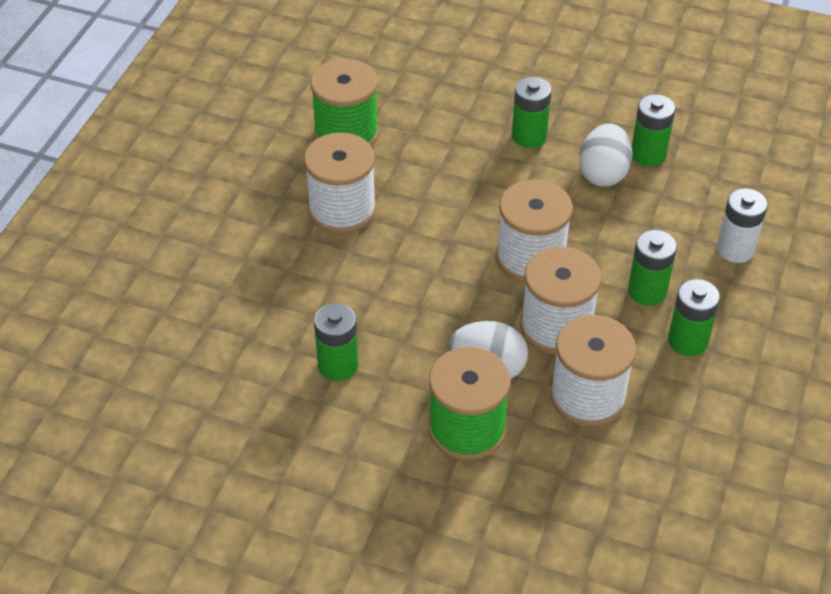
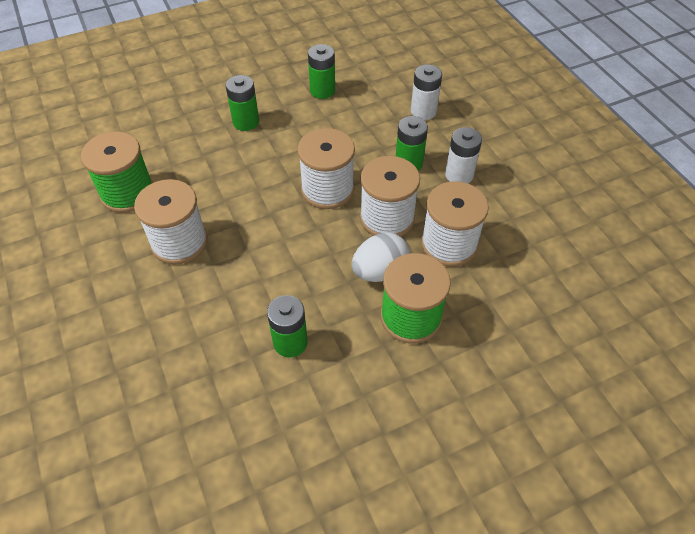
camera: 45 degrees left, 5 degrees up
white egg [579,123,633,187] -> none
green battery [668,279,720,356] -> white battery [445,127,482,183]

